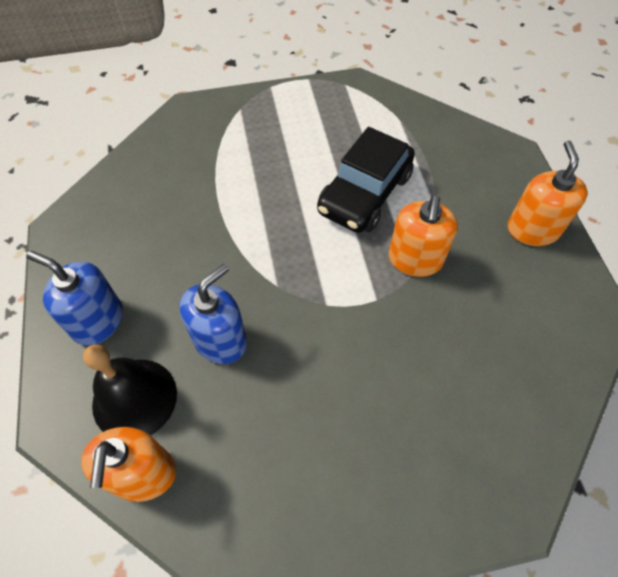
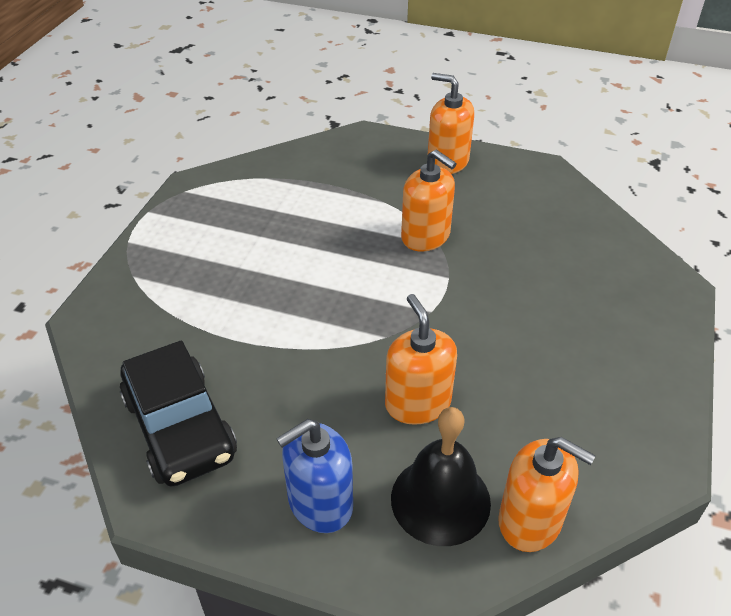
camera: 60 degrees left, 15 degrees down
blue soap dispenser [179,264,247,364] -> orange soap dispenser [385,294,457,425]
black car [317,127,415,233] -> black car moved to [120,341,237,487]

